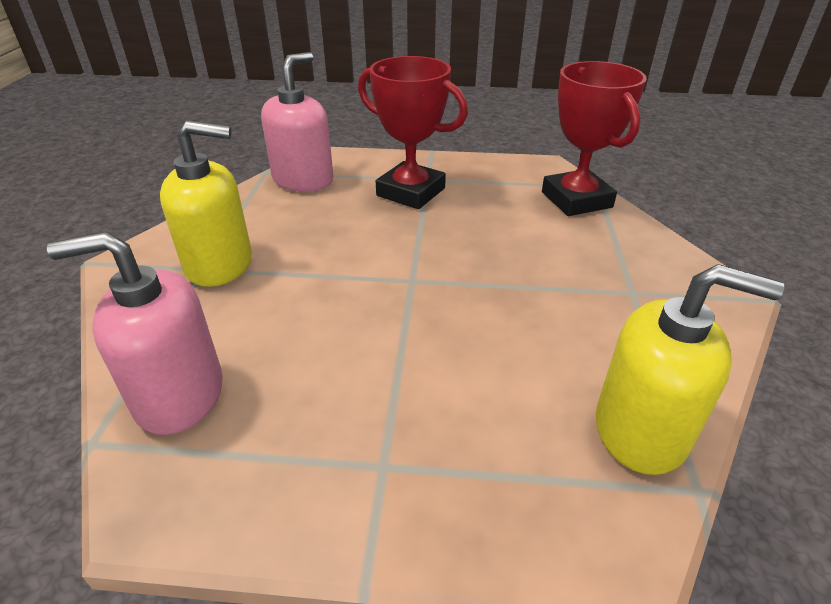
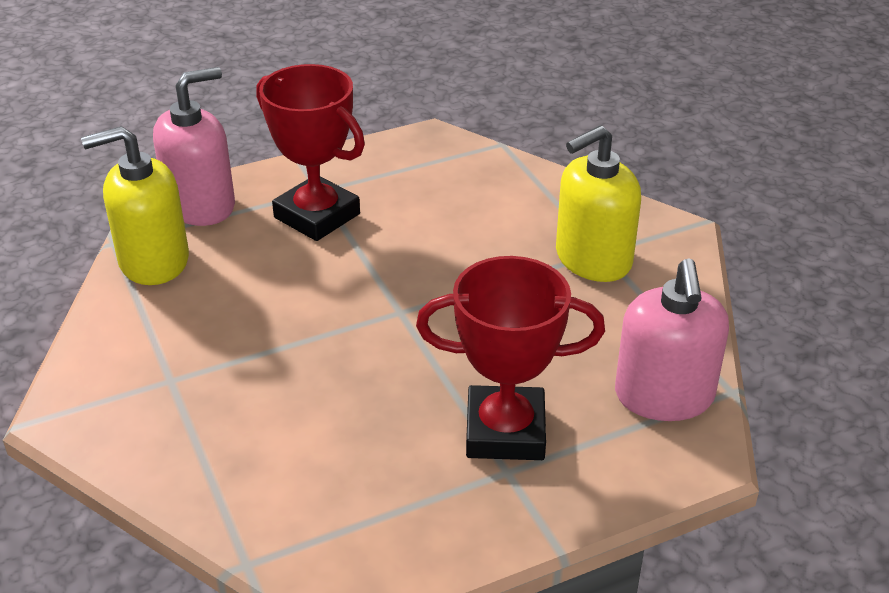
camera: 150 degrees right, 0 degrees up
pink soap dispenser [47,231,223,435] -> pink soap dispenser moved to [153,67,235,226]
red trophy [542,61,647,216] -> red trophy moved to [256,64,365,241]

